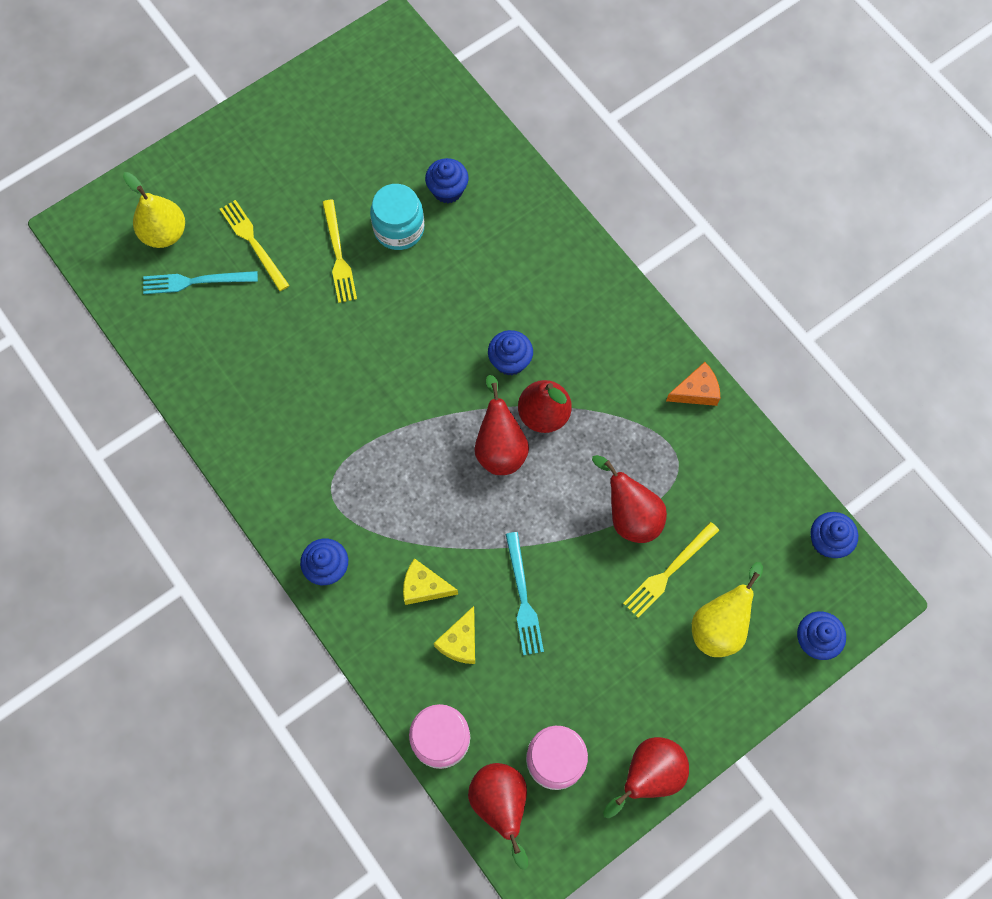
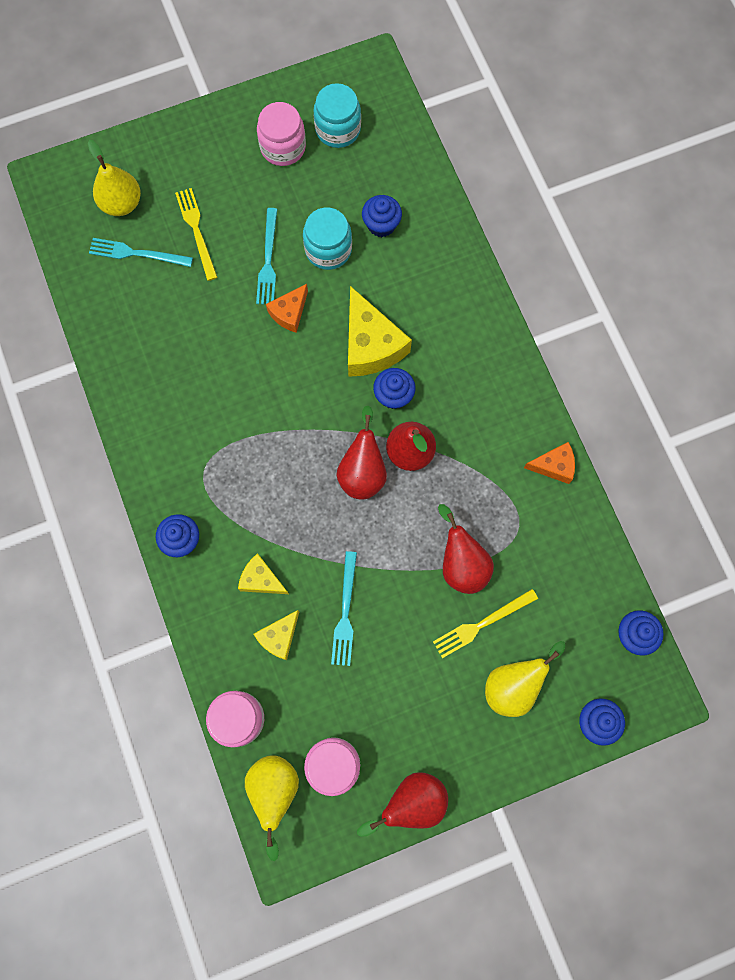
camera: 15 degrees right, 5 degrees up
yellow fork [322,200,357,303] -> turquoise fork [256,208,277,304]
red pear [468,763,528,870] -> yellow pear [245,755,299,861]
none -> pink jar [257,102,306,166]
none -> orange cheese [266,284,308,333]
none -> turquoise jar [313,83,361,148]
none -> yellow cheese [348,286,412,377]

